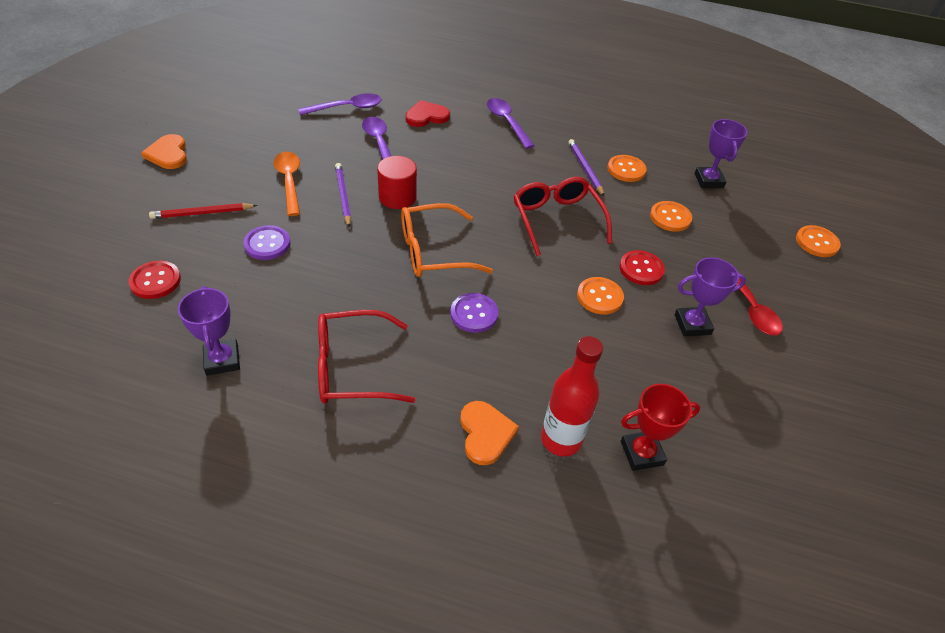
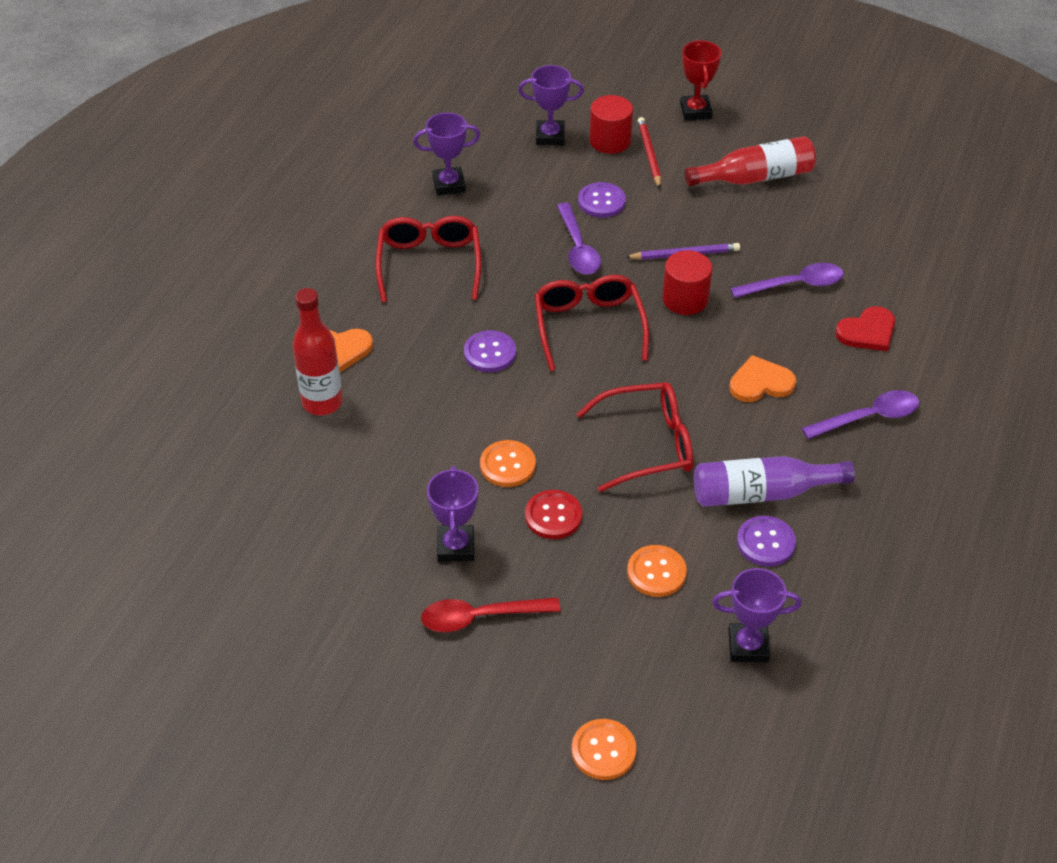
camera: 100 degrees right, 0 degrees up
red button [129,261,181,299] -> purple trophy [518,65,584,145]
orange heart [141,134,187,169] -> orange heart moved to [729,355,796,402]
orange spoon [274,152,300,216] -> none
purple spoon [298,93,382,115] -> purple spoon moved to [557,203,601,274]
orange glasses [401,203,493,277] -> red glasses [534,275,649,371]
red heart [405,100,450,127] -> red heart turned 75 degrees clockwise [835,306,895,351]
purple pencil [569,139,604,196] -> purple bottle [694,456,855,507]
orange button [608,155,646,182] -> purple button [737,516,796,566]
red trophy [621,384,700,471] -> red trophy moved to [680,40,722,121]
none -> red cylinder [589,95,633,154]
none -> red bottle [685,136,816,186]

